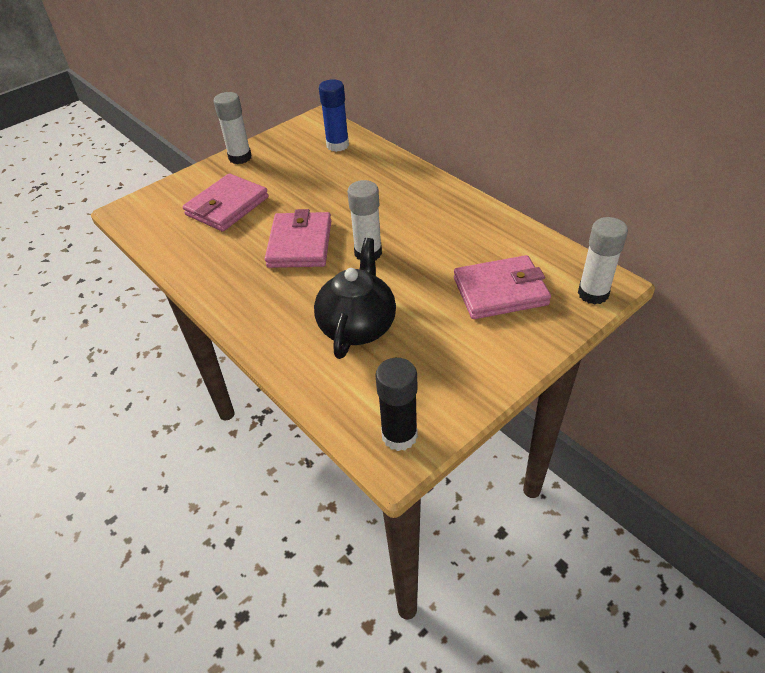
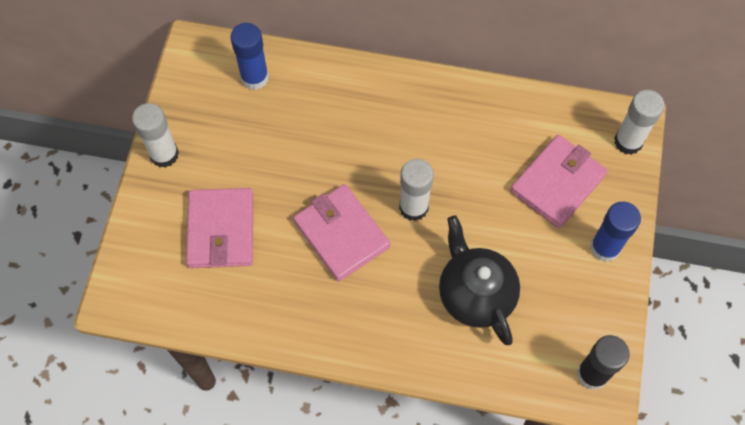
camera: 40 degrees left, 20 degrees up
none -> blue glue stick [590,202,641,262]

